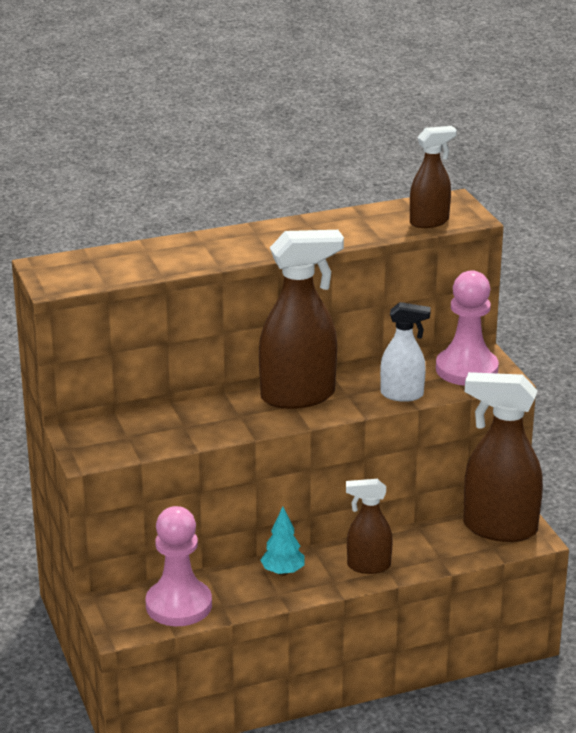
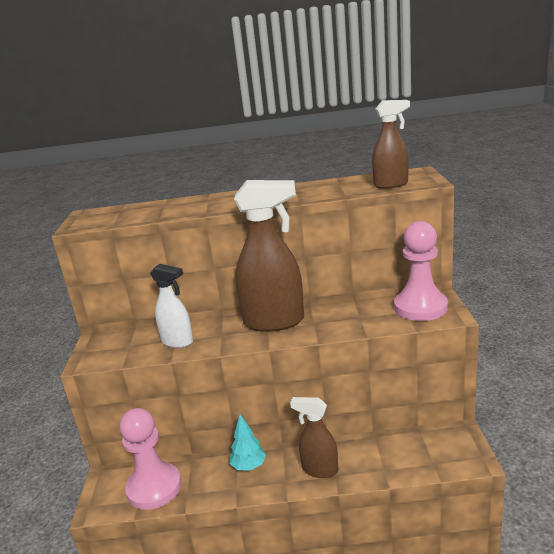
camera: 20 degrees right, 5 degrees down
white spray bottle [380,302,431,402] -> white spray bottle moved to [150,264,193,348]
brown spray bottle [464,372,543,542] -> none

